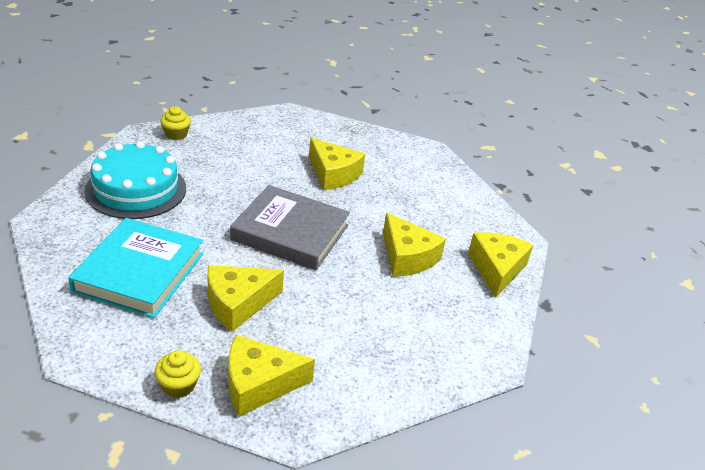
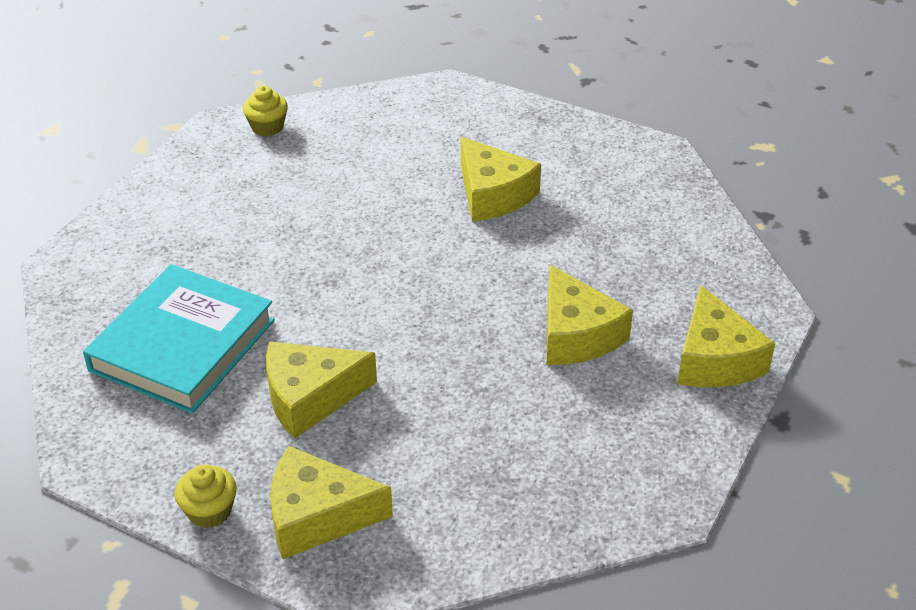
camera: 15 degrees right, 5 degrees up
turquoise cake [84,141,186,219] -> none
grey book [230,185,350,270] -> none
yellow cheese [468,232,533,298] -> yellow cheese turned 150 degrees clockwise [677,285,776,387]

